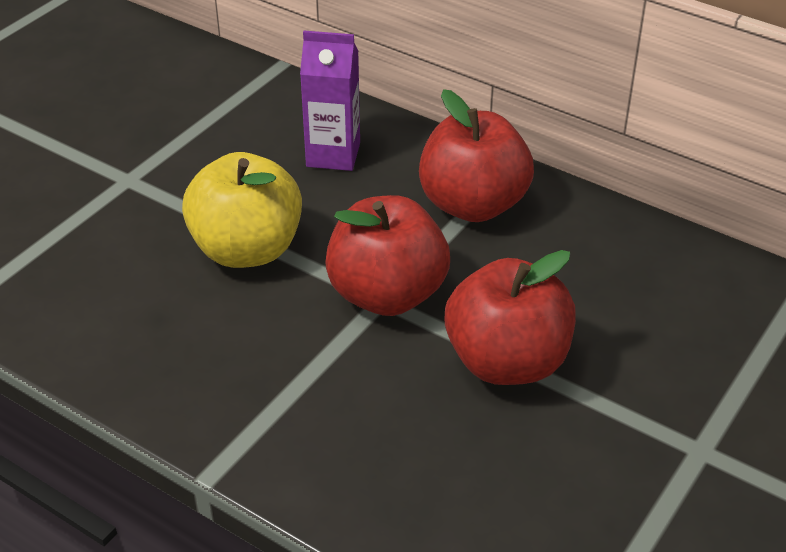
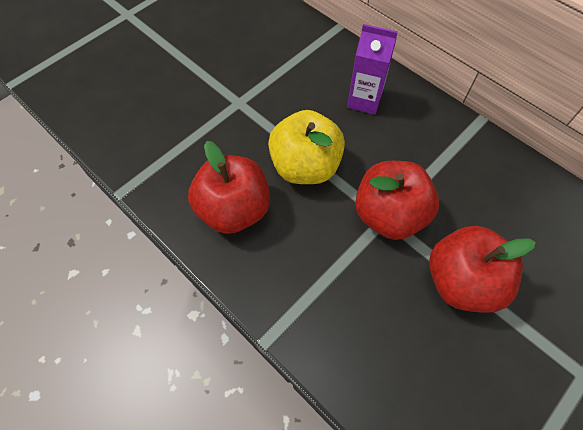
camera: 10 degrees right, 20 degrees up
red apple [419,89,534,222] -> red apple moved to [188,141,270,234]

